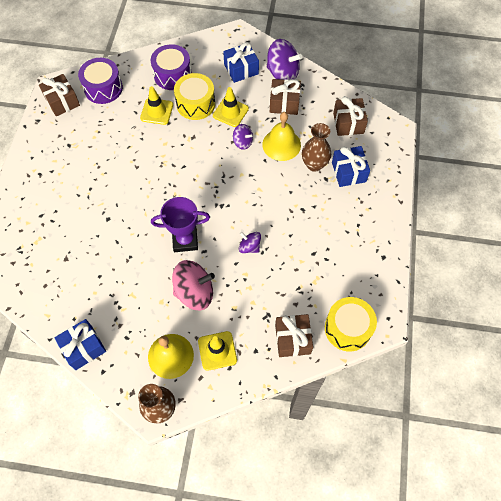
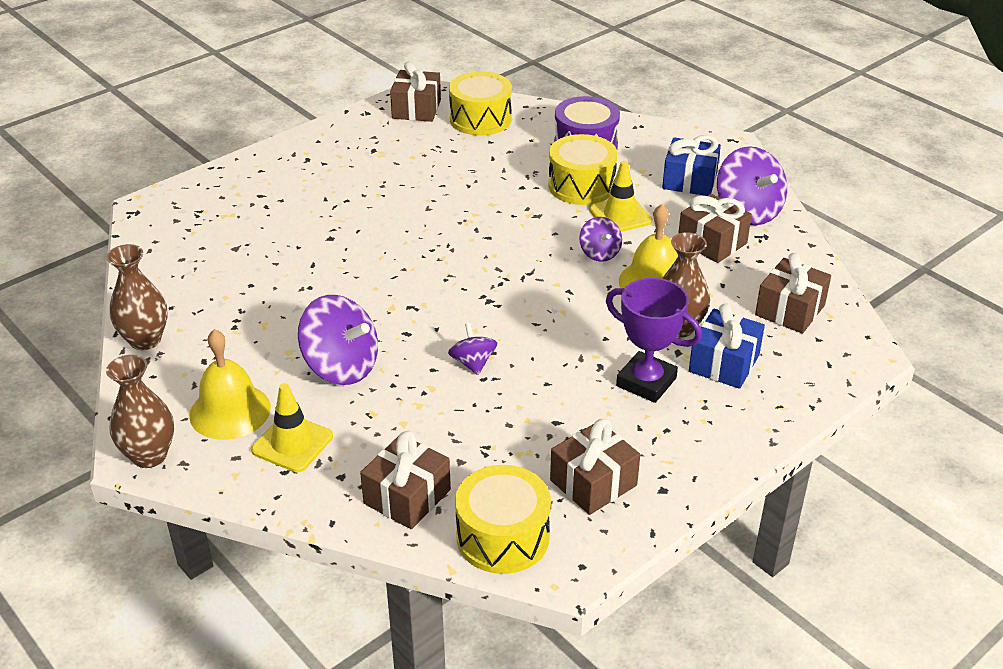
camera: 40 degrees right, 25 degrees down
blue gift [54,319,106,370] -> brown vase [106,244,168,350]
purple drum [78,58,123,104] -> yellow drum [449,72,512,135]
yellow traffic cone [140,86,173,125] -> none
purple trophy [151,197,210,252] -> purple trophy moved to [606,278,702,403]
pink spinning top [172,260,215,311] -> purple spinning top [298,295,378,385]
none -> brown gift [550,419,640,515]

